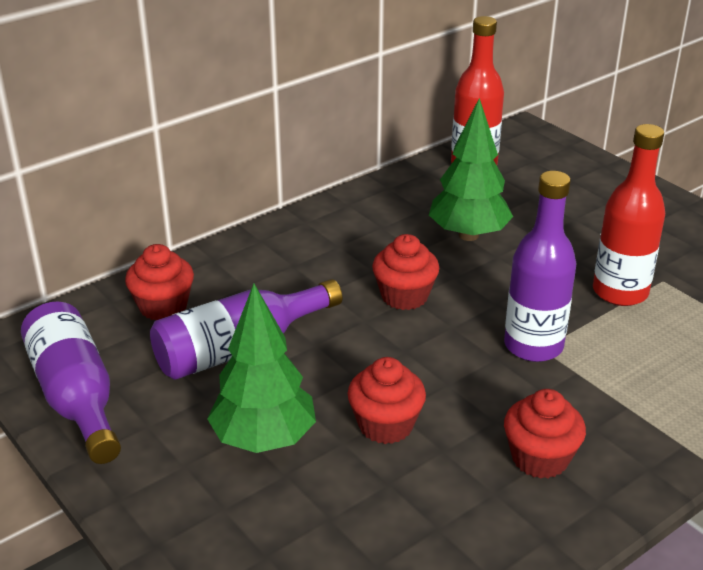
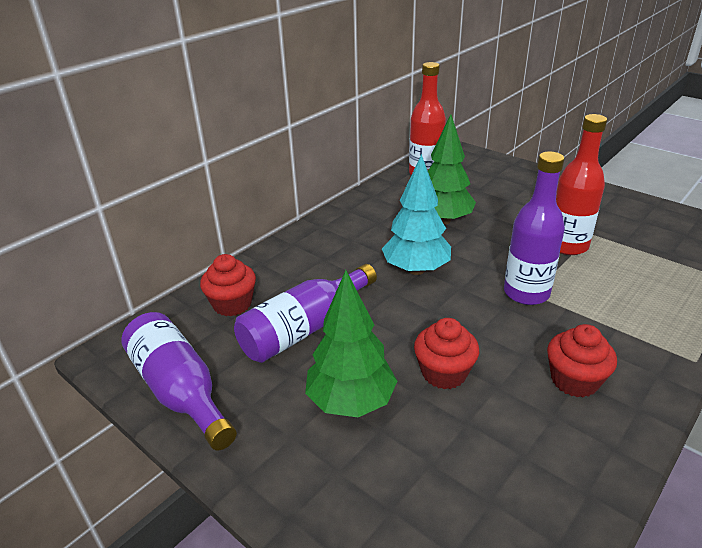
camera: 10 degrees left, 0 degrees up
red cupcake [372,234,439,310] -> turquoise tree [382,154,451,275]

